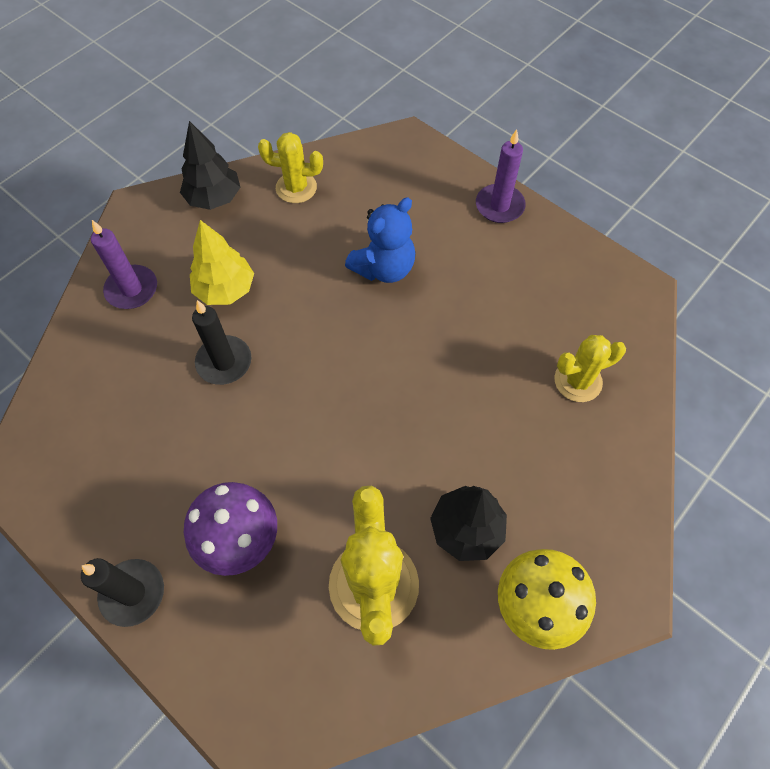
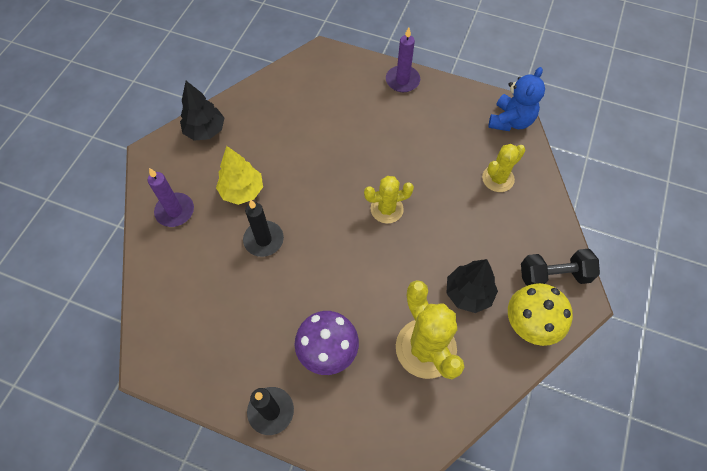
camera: 20 degrees left, 0 degrees up
yellow cactus [258,132,323,203] -> yellow cactus moved to [364,176,414,224]
blue teddy bear [345,197,415,283] -> blue teddy bear moved to [488,67,545,131]
none -> black dumbbell [521,248,600,286]

